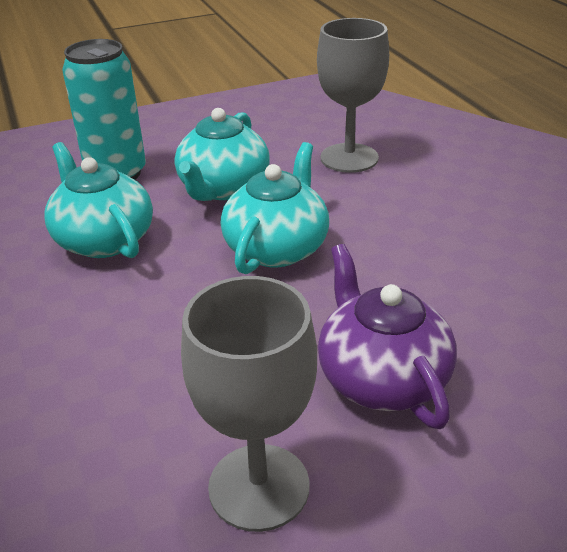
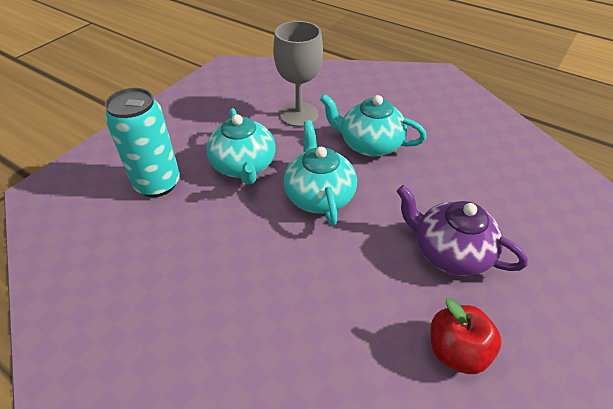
camera: 35 degrees left, 10 degrees up
turquoise teapot [44,142,153,258] -> turquoise teapot moved to [320,94,427,157]
grey goblet [181,276,317,532] -> red apple [430,298,501,374]

